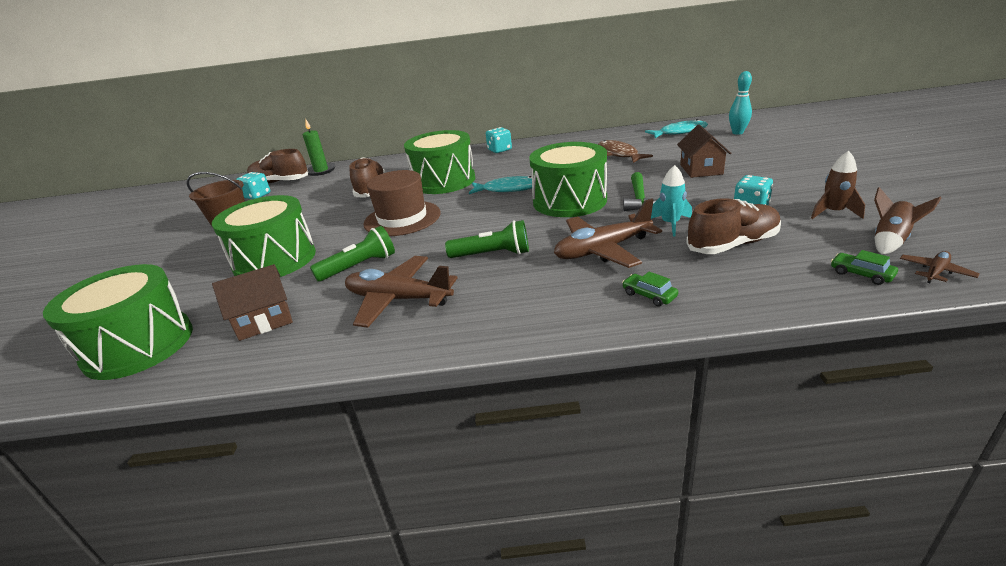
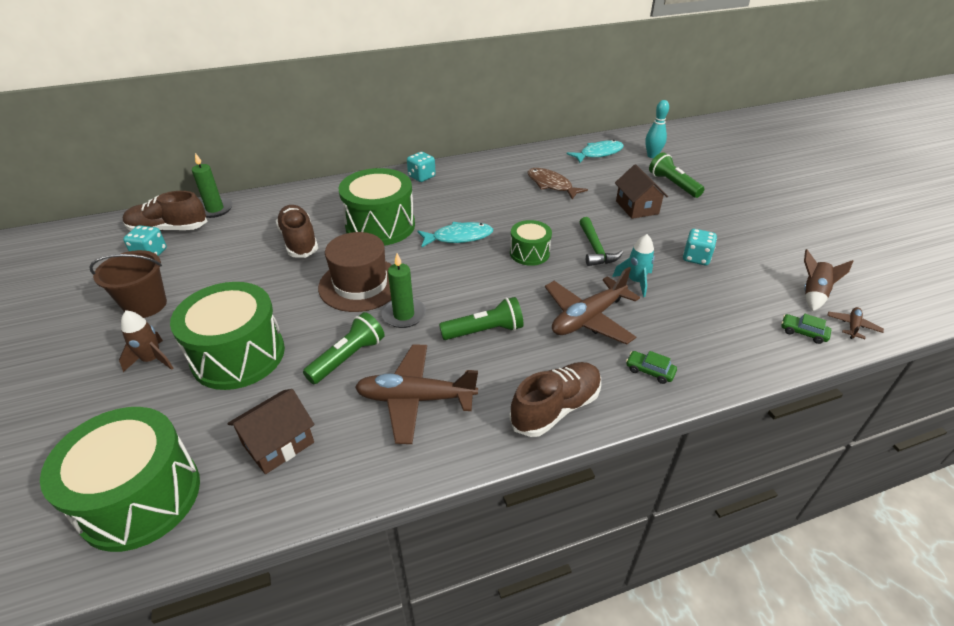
camera: 20 degrees left, 10 degrees up
green drum [529,142,607,217] -> green drum [510,220,552,266], size x0.55
brown shoe [686,198,781,254] -> brown shoe moved to [509,362,601,437]
brown rocket [811,151,865,219] -> brown rocket moved to [119,310,173,372]
none -> green candle [381,253,426,328]
none -> green flashlight [649,152,704,198]

